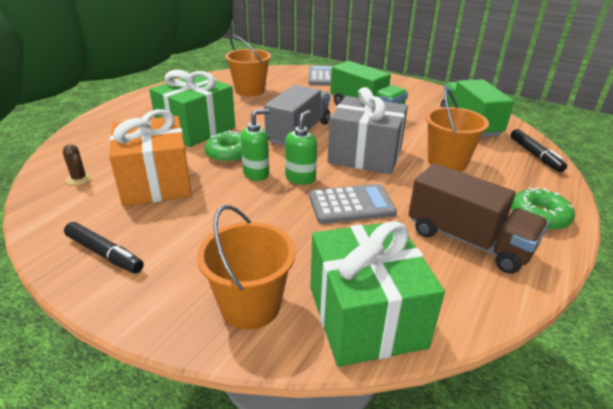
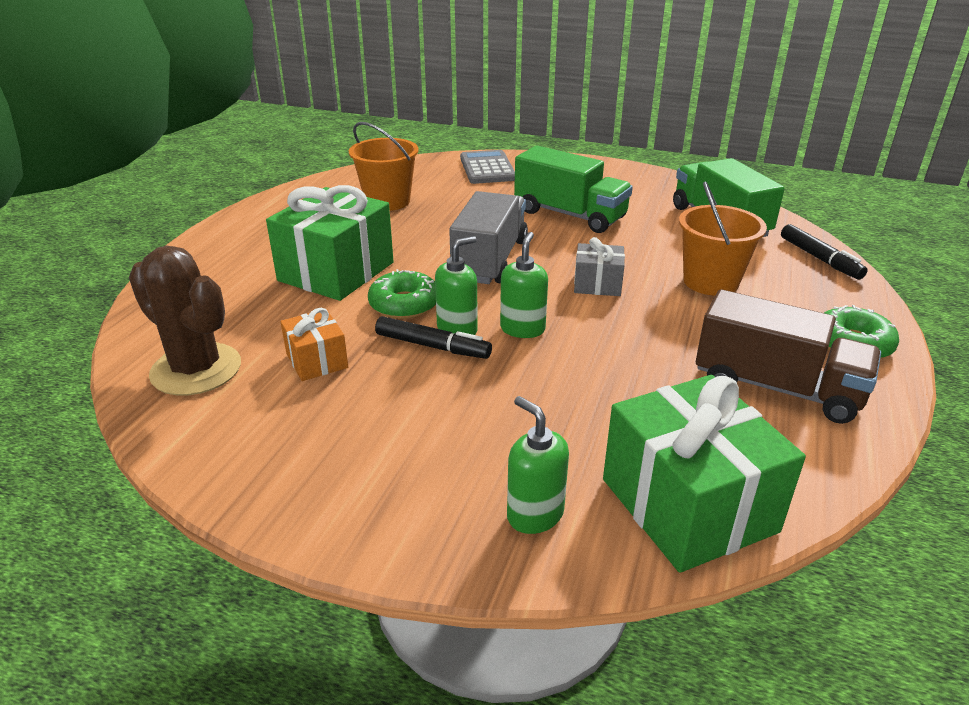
camera: 10 degrees left, 0 degrees up
brown cactus [63,144,92,185] -> brown cactus [129,245,241,396], size x2.34
black marker [64,222,144,273] -> black marker moved to [375,316,492,359]
orange gift [109,109,192,206] -> orange gift [281,308,348,381], size x0.50
orange bucket [197,205,296,330] -> green soap dispenser [507,396,569,534]
grey calculator [309,184,397,224] -> none
grey gift [327,87,408,174] -> grey gift [574,237,625,296], size x0.50

